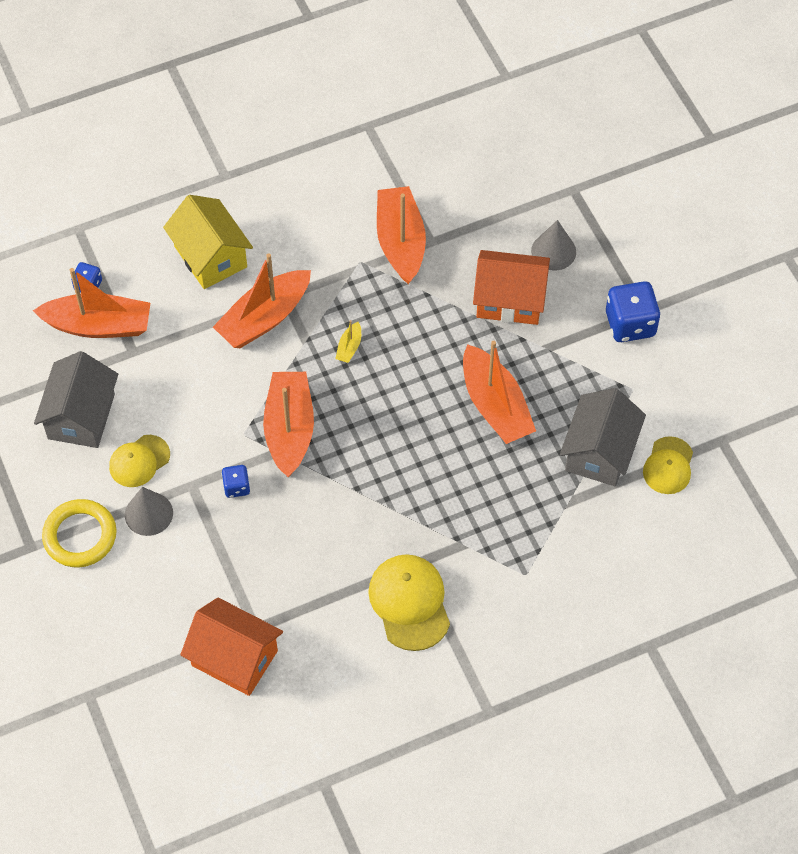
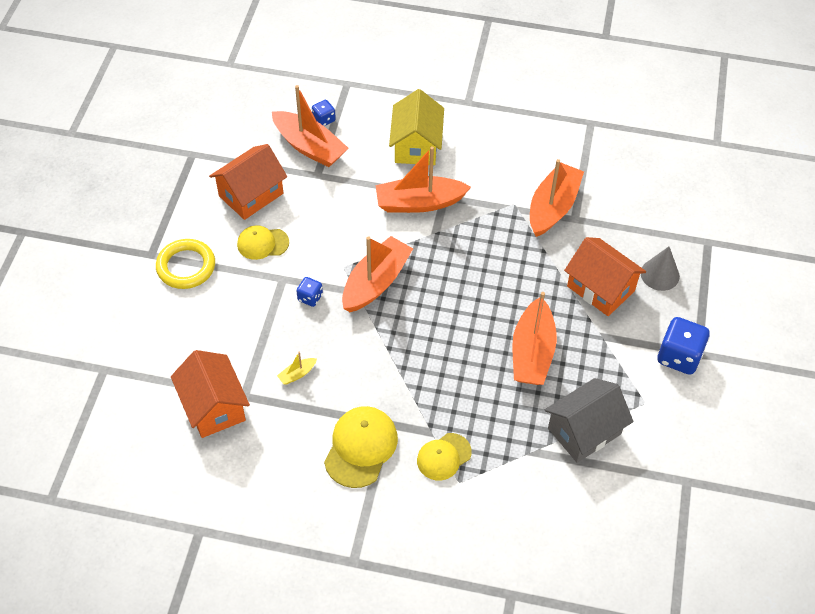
camera: 35 degrees right, 5 degrees down
grey house [34,351,118,448] -> orange house [209,144,287,220]
grey cone [125,487,173,536] -> none
yellow boat [335,320,361,363] -> yellow boat moved to [277,352,317,385]
yellow cap [643,436,693,494] -> yellow cap moved to [417,433,472,480]

